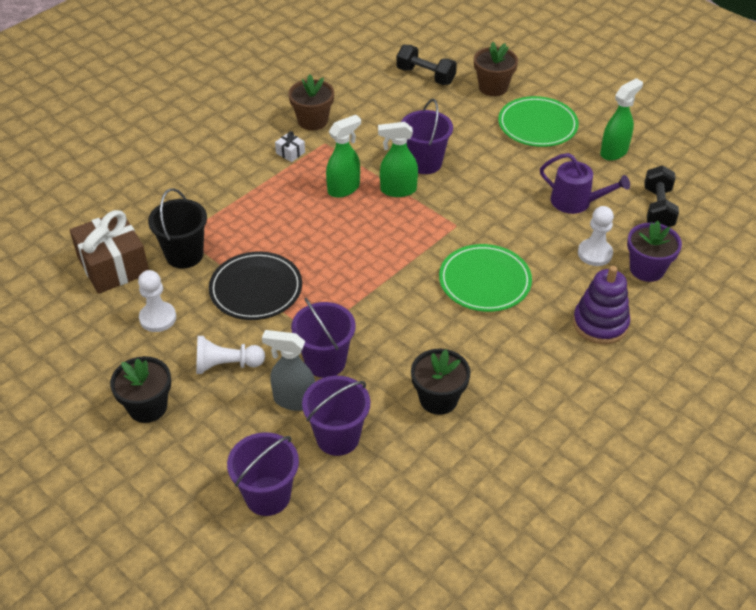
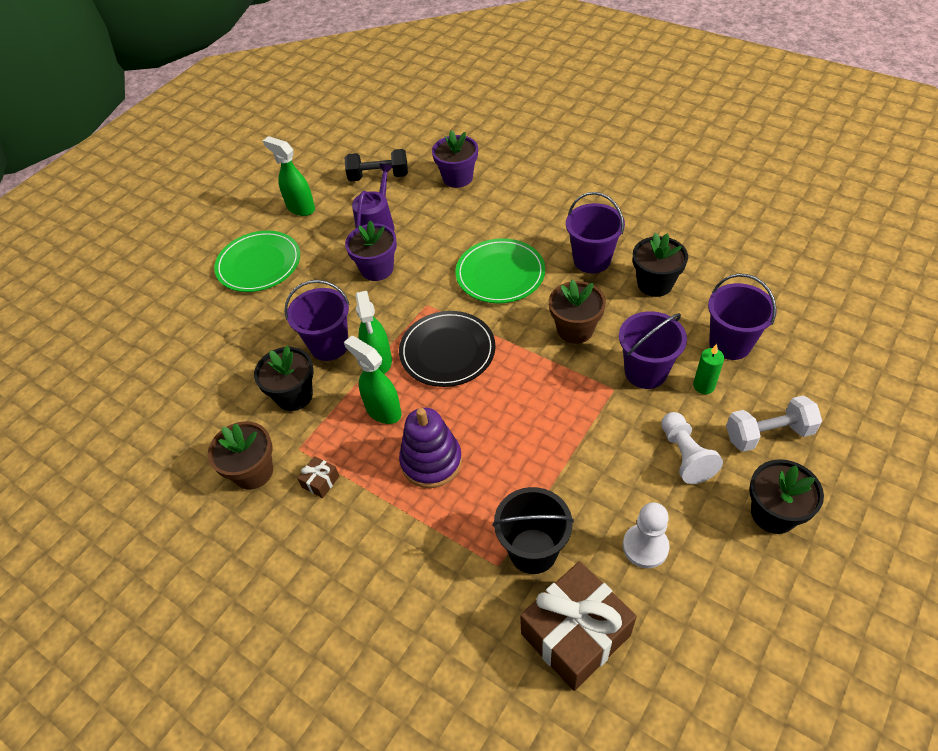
camera: 95 degrees left, 5 degrees up
black plate [209,251,302,320] -> black plate moved to [399,311,496,387]
purple bucket [227,432,299,516] -> purple bucket moved to [566,192,625,273]
grey spray bottle [262,330,315,411] -> green candle [693,344,724,394]
white gift [275,131,305,162] -> brown gift [297,456,339,498]
black dumbbell [396,45,457,85] -> none
brown flower pot [474,42,518,96] -> brown flower pot moved to [549,280,606,344]
purple stacking toy [573,266,630,344] -> purple stacking toy moved to [399,408,462,488]
white pawn [578,206,614,266] -> none
none -> black flower pot [254,345,314,411]
none -> purple flower pot [345,220,397,281]
none -> white dumbbell [726,395,822,452]

